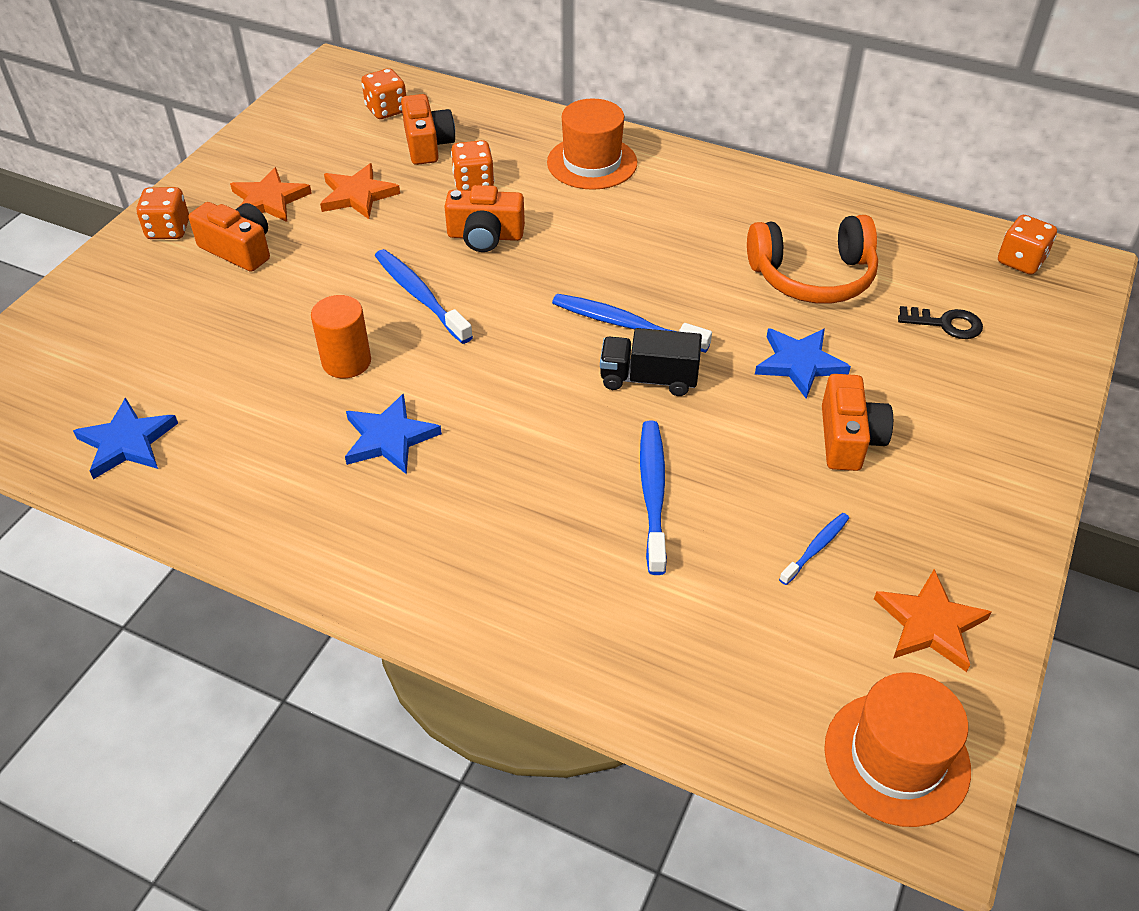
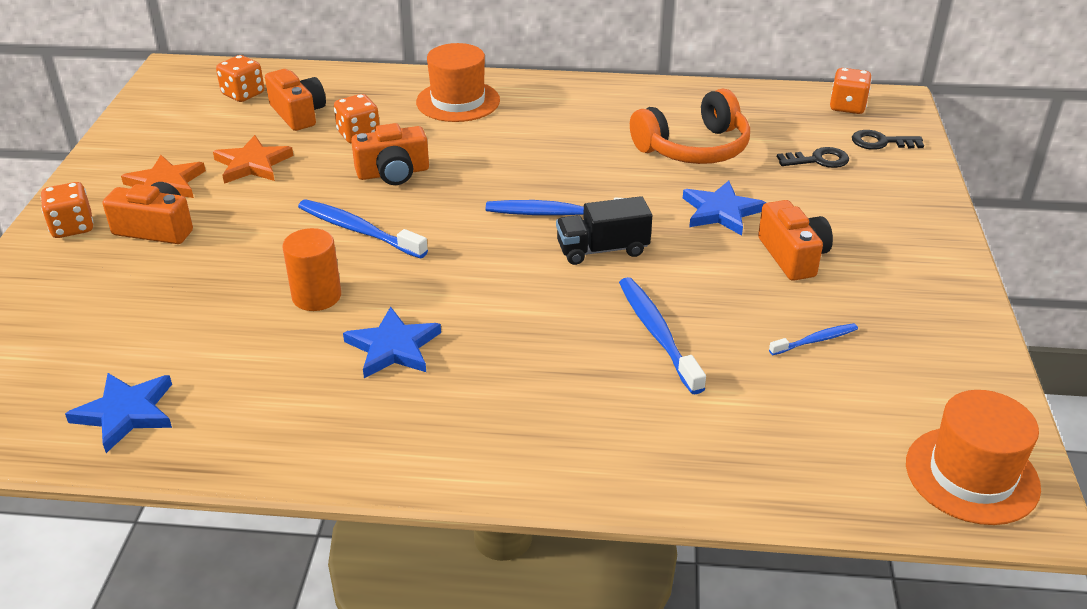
camera: 20 degrees left, 10 degrees down
blue toothbrush [779,513,849,585] -> blue toothbrush turned 45 degrees clockwise [769,323,858,355]
orange star [874,569,992,672] -> none
none -> black key [852,130,924,150]

